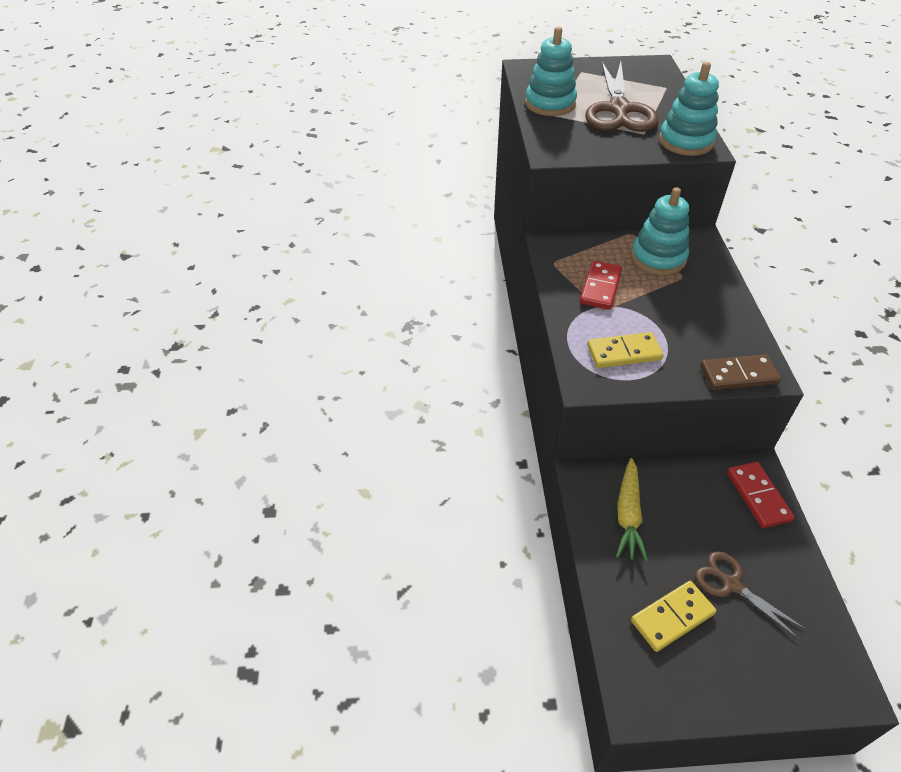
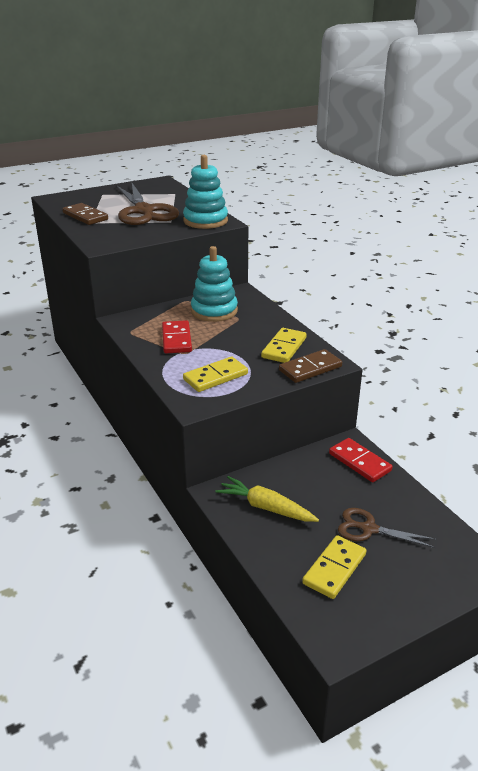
camera: 25 degrees left, 15 degrees down
turquoise stacking toy [525,27,577,116] -> brown domino [62,203,108,225]
yellow carrot [616,458,648,562] -> yellow carrot turned 135 degrees clockwise [216,476,319,522]
none -> yellow domino [261,328,307,363]

